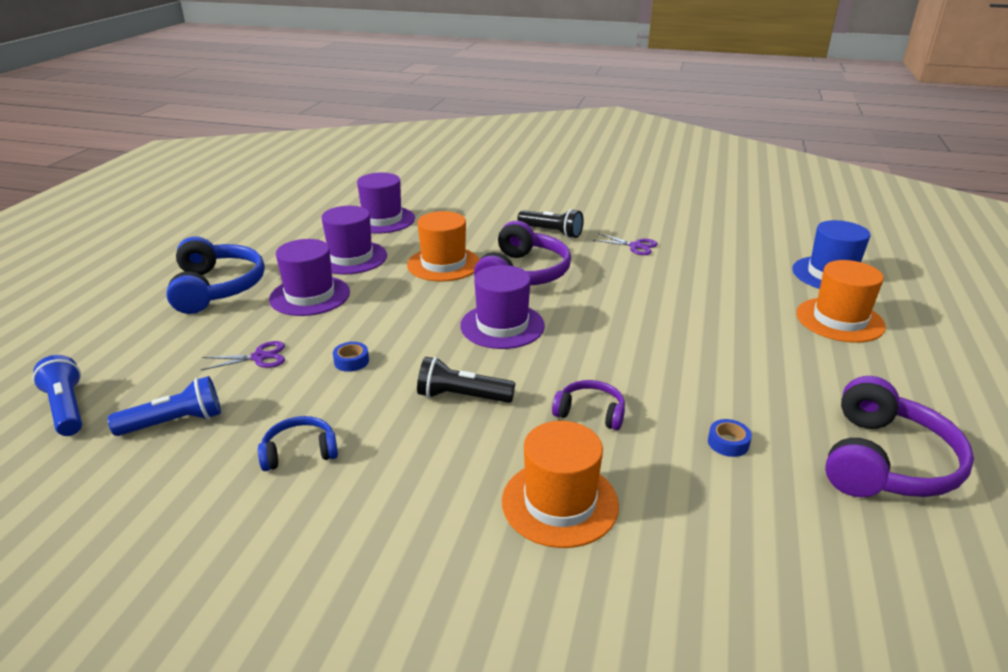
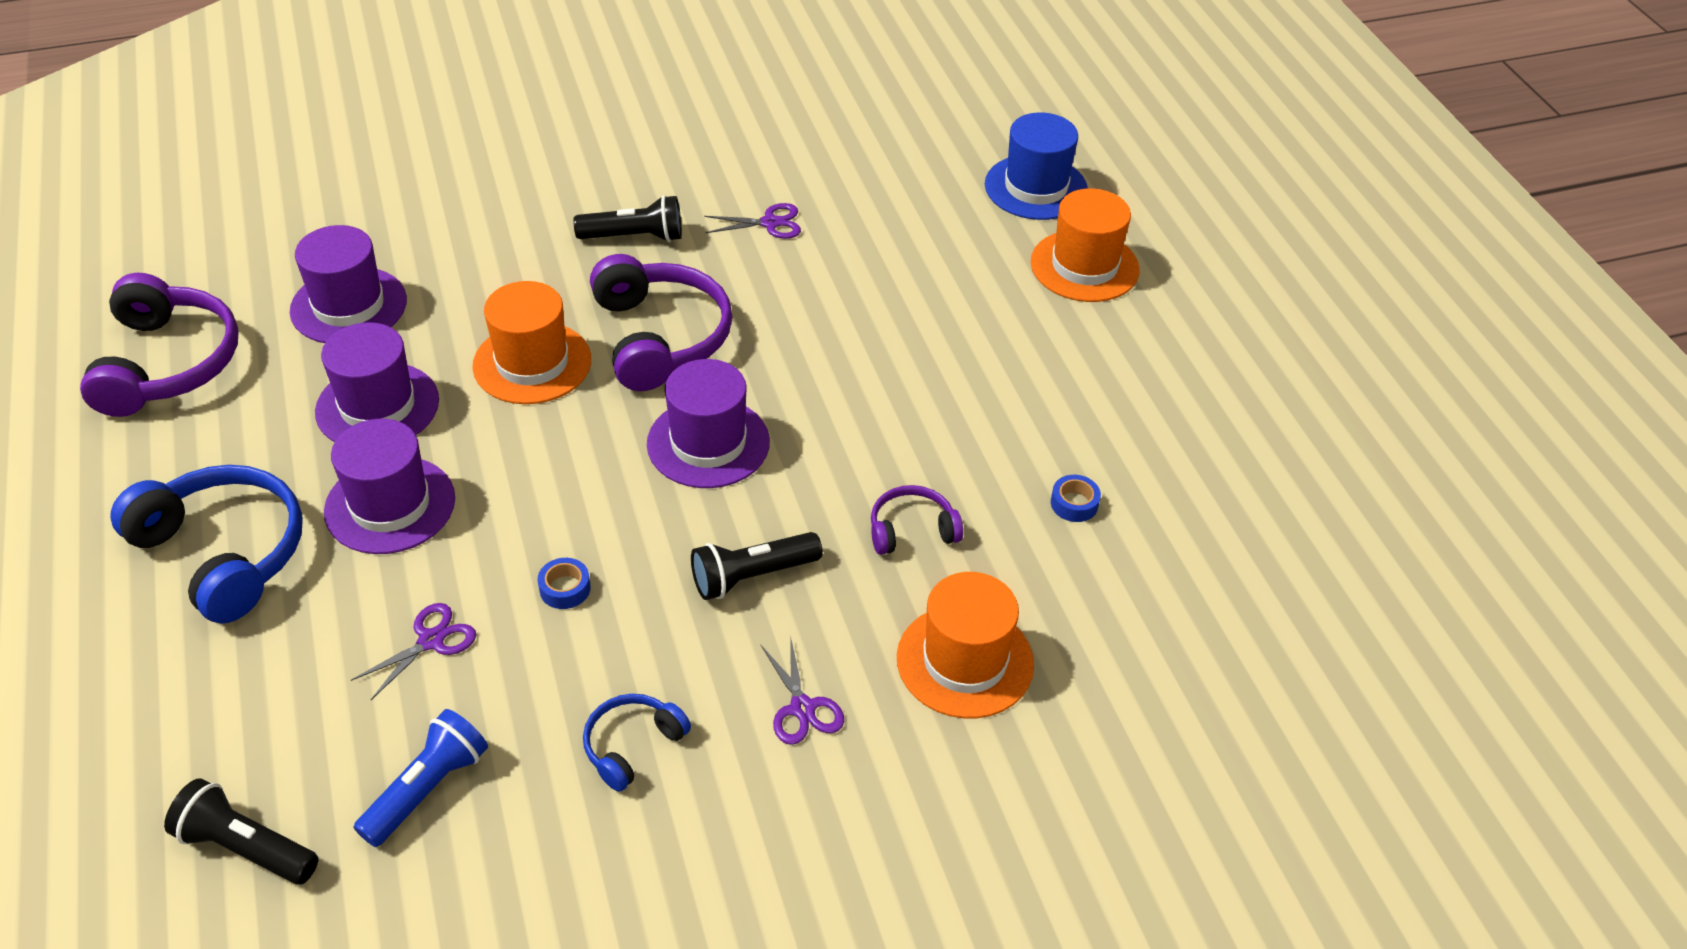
camera: 35 degrees left, 15 degrees up
blue flashlight [32,355,82,436] -> black flashlight [164,778,318,885]
purple headphones [825,376,974,497] -> purple headphones moved to [80,273,238,417]
none -> purple scissors [761,635,844,745]

